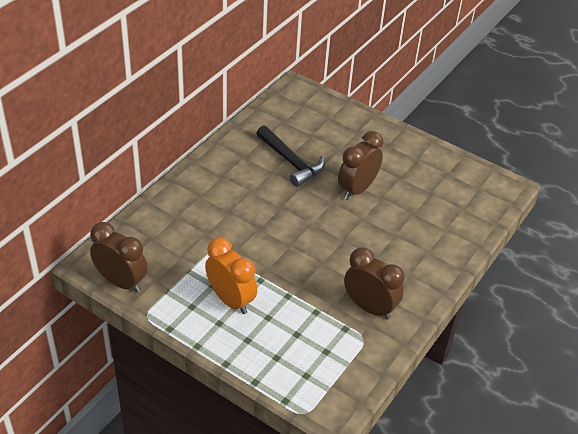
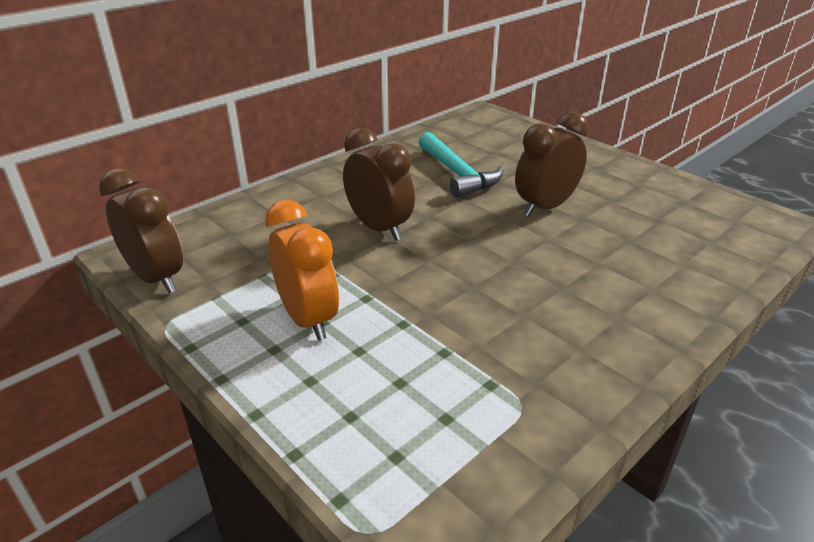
camera: 15 degrees right, 10 degrees down
black hammer [256,125,325,187] -> turquoise hammer [418,132,503,197]
brown clock [344,247,405,320] -> brown clock moved to [343,128,415,241]

